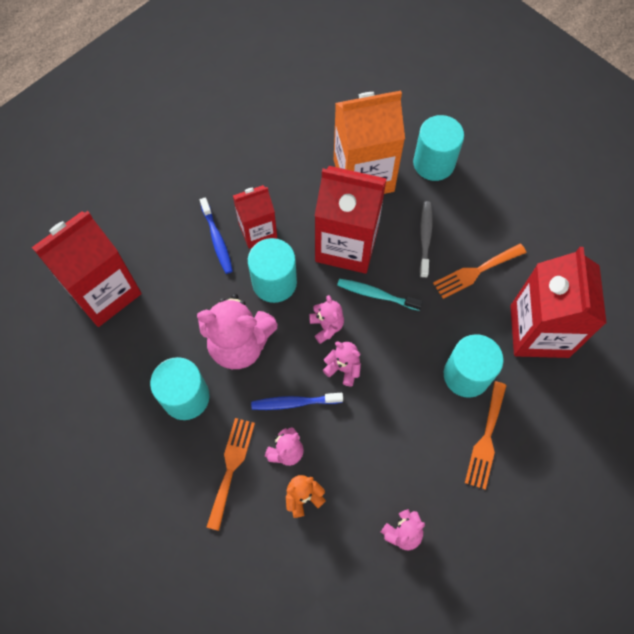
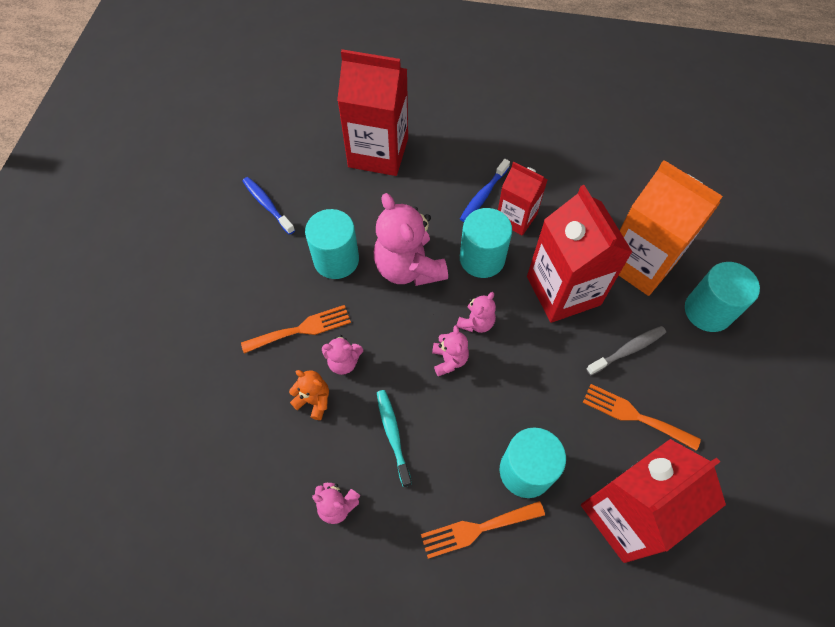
camera: 55 degrees right, 5 degrees down
blue toothbrush [251,393,343,410] -> blue toothbrush moved to [242,177,295,235]
turquoise toothbrush [337,279,423,311] -> turquoise toothbrush moved to [377,390,412,487]

